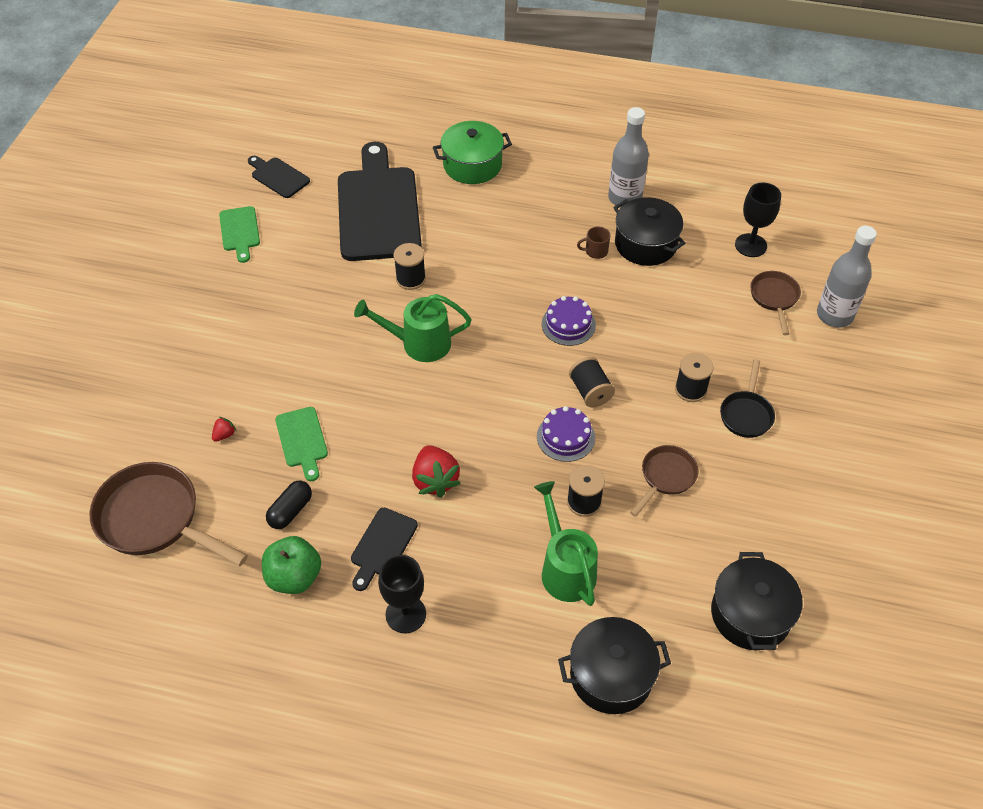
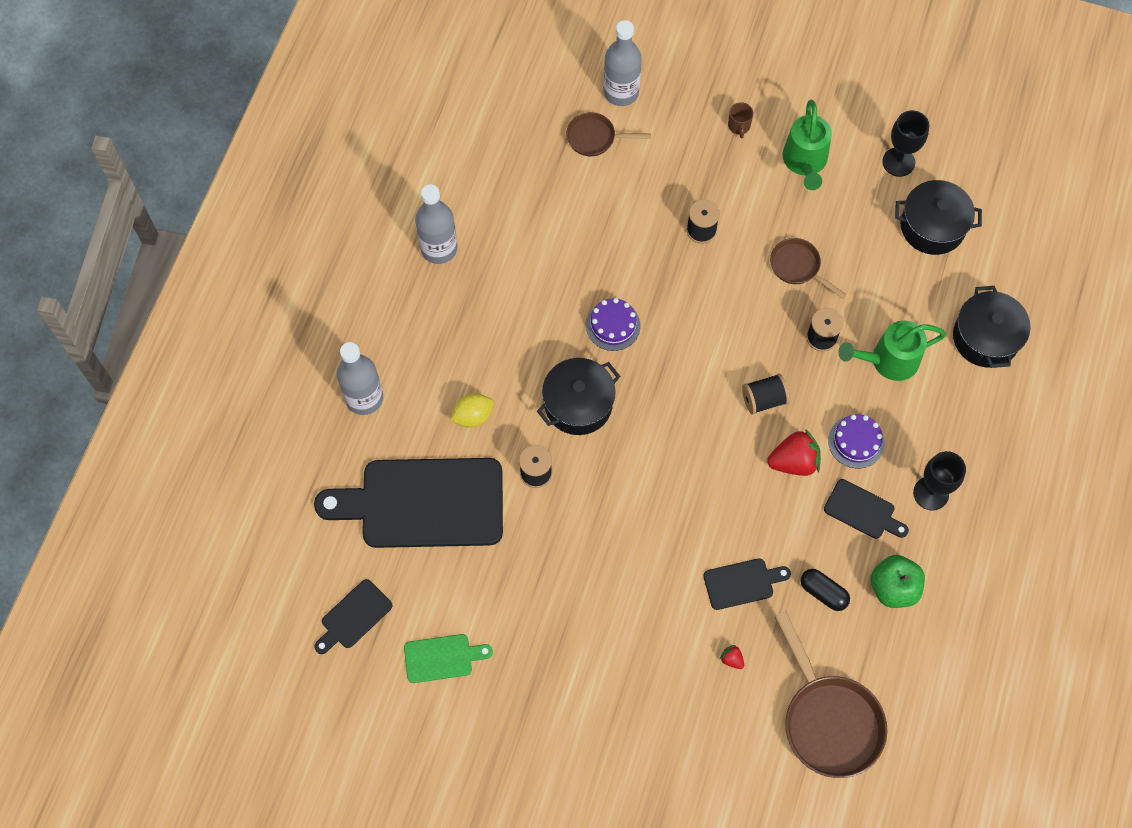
camera: 85 degrees left, 15 degrees up
brown pan [89,462,248,566] -> brown pan turned 60 degrees counterclockwise [774,611,888,778]
green cutting board [275,407,328,481] -> black cutting board [703,558,791,610]
green watering can [354,294,471,362] -> green watering can moved to [782,100,832,190]
green pot [433,121,512,184] -> grey bottle [337,342,383,415]
purple cake [537,406,595,462] -> purple cake moved to [828,414,885,468]
black spool [569,357,615,407] -> black spool moved to [742,373,790,415]
brown mug [577,227,610,259] -> brown mug moved to [728,102,753,139]
black pot [613,197,685,266] -> black pot moved to [537,358,620,435]
black pan [720,359,775,438] -> none
black goblet [735,183,781,257] -> black goblet moved to [882,110,929,177]
none -> yellow lemon [450,393,494,427]

